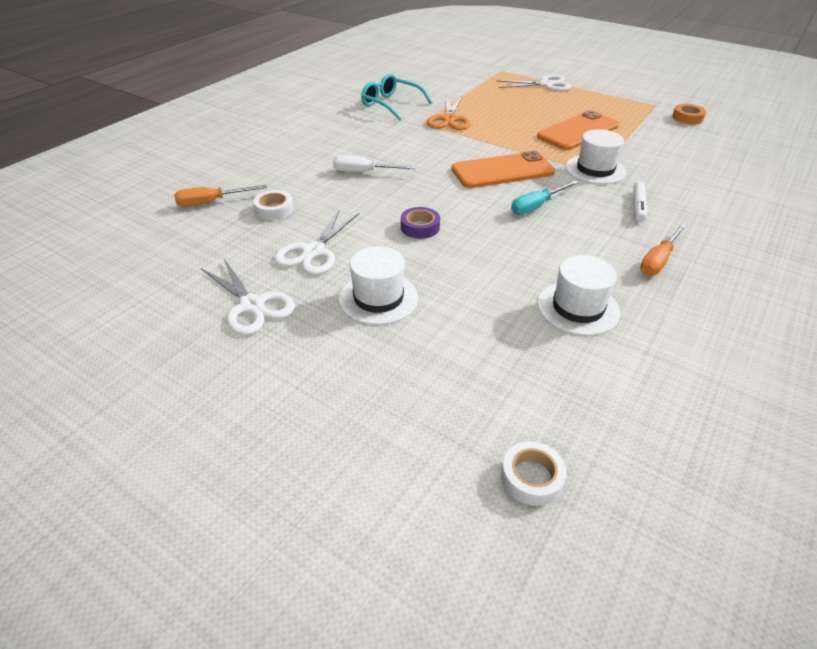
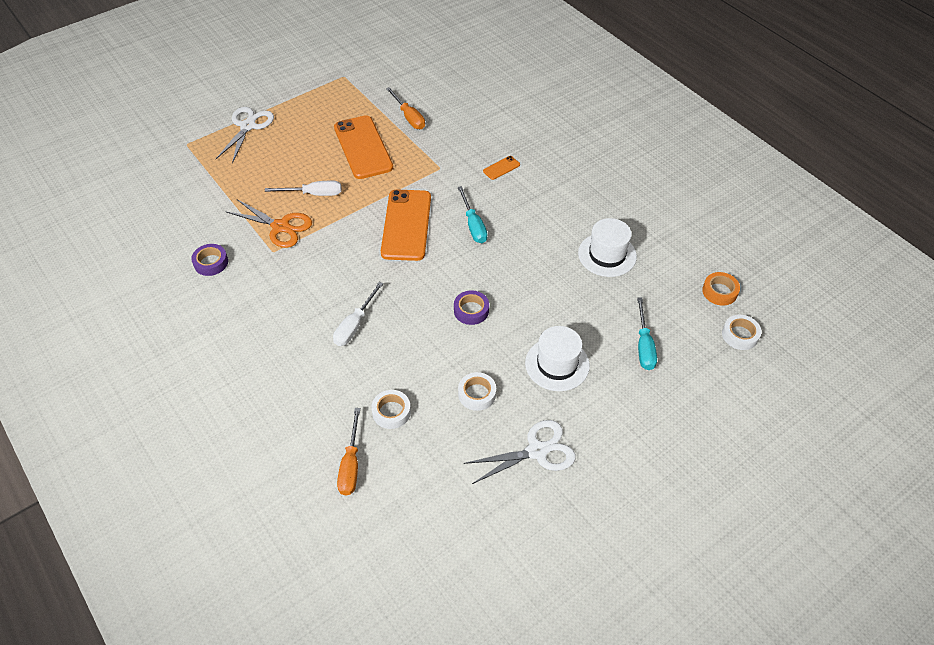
camera: 70 degrees left, 10 degrees up
white scissors [274,209,359,275] -> white tape [458,372,496,411]
turquoise glasses [361,74,432,120] -> purple tape [191,244,228,276]
white hat [566,129,626,184] -> none
white marker [633,181,647,222] -> orange phone [483,156,520,180]
orange screwdriver [640,223,687,275] -> orange screwdriver moved to [386,87,425,129]
orange tape [672,104,706,125] -> orange tape moved to [702,272,740,306]
none -> white screwdriver [265,181,341,196]
none -> turquoise screwdriver [637,297,657,370]

